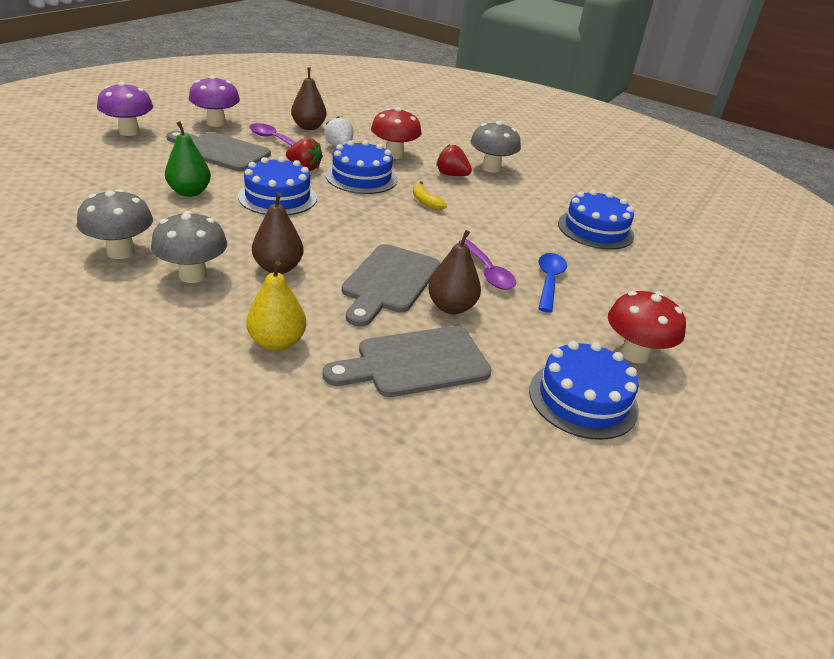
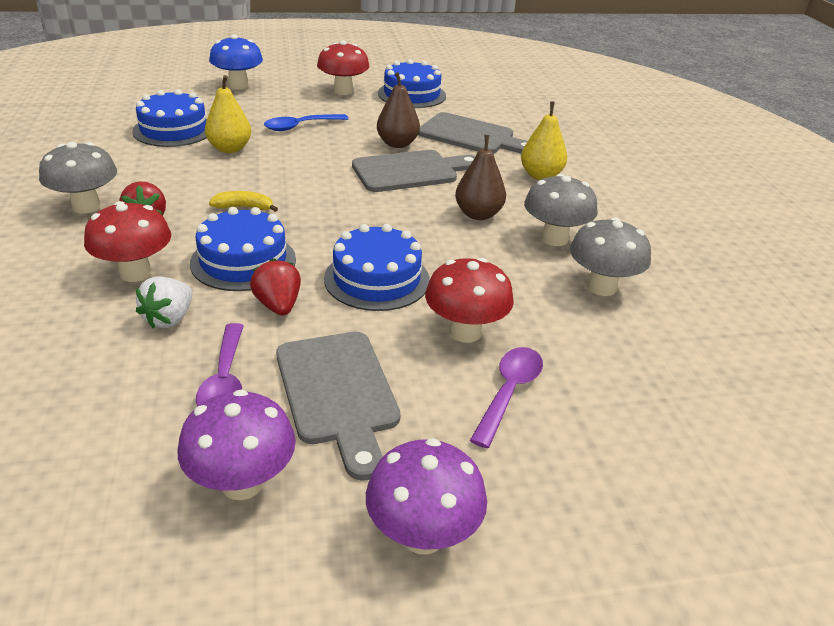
camera: 130 degrees left, 0 degrees up
green pear [165,121,211,197] -> red mushroom [425,258,514,343]
brown pear [291,67,327,130] -> none
yellow banana [413,181,447,210] -> yellow banana turned 105 degrees counterclockwise [209,191,278,212]
purple spoon [459,239,516,290] -> purple spoon moved to [470,347,543,448]
none -> yellow pear [205,75,251,153]
none -> blue mushroom [209,35,263,89]

